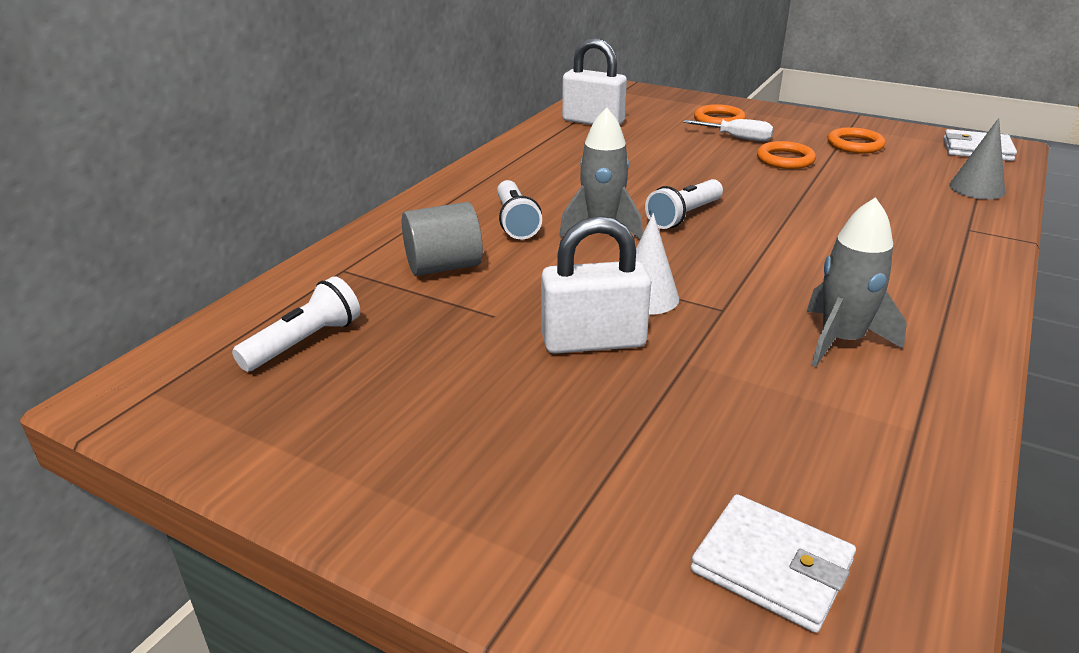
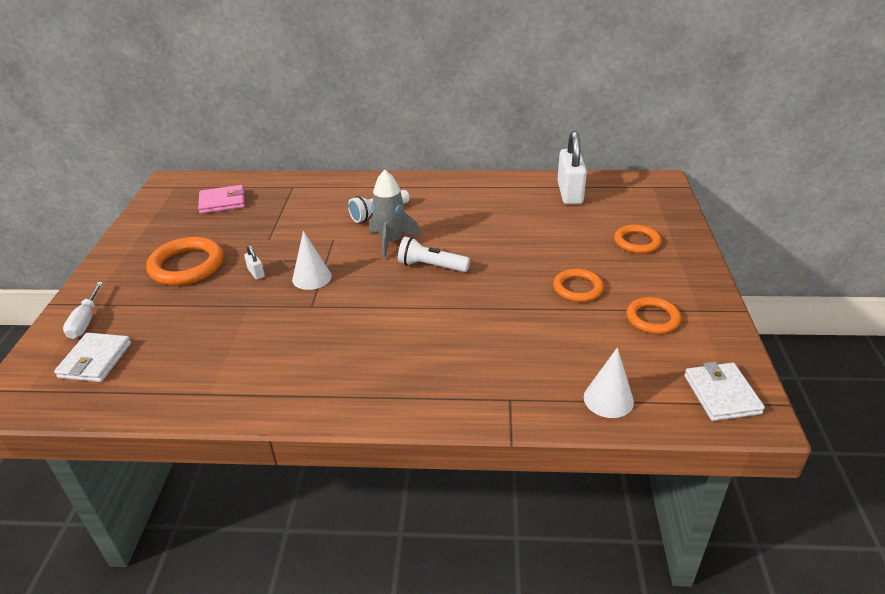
camera: 65 degrees right, 5 degrees up
white flashlight [232,276,360,372] -> pink wallet [198,185,245,214]
grey cylinder [402,202,483,276] -> none
white padlock [541,216,651,354] -> white padlock [244,245,265,280], size x0.43
white screwdriver [683,119,773,141] -> white screwdriver moved to [63,282,103,339]
grey rocket [807,197,907,367] -> none
grey cone [949,118,1005,199] -> white cone [584,347,634,418]
none -> orange ring [146,237,223,285]

